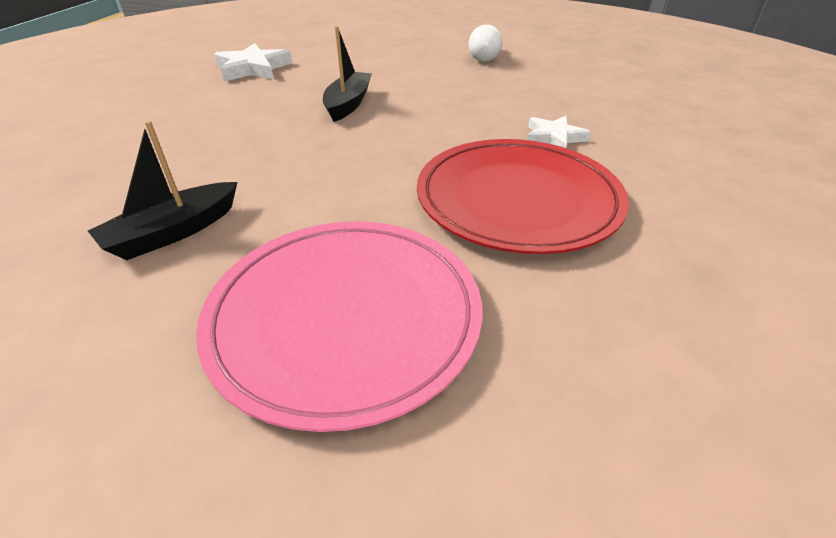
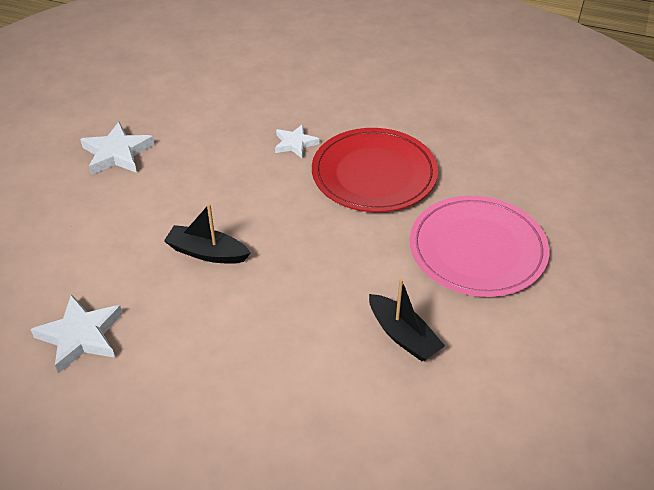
camera: 85 degrees left, 5 degrees up
white light bulb [469,25,503,62] -> white star [80,122,154,175]

